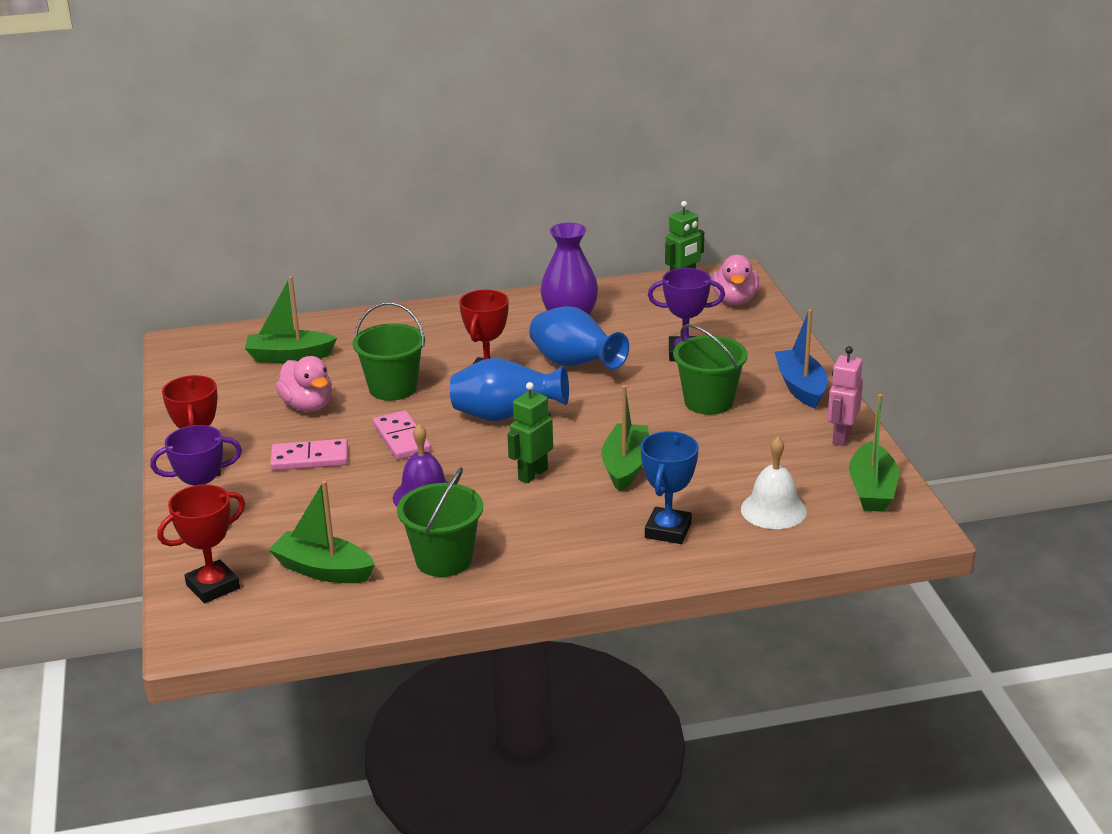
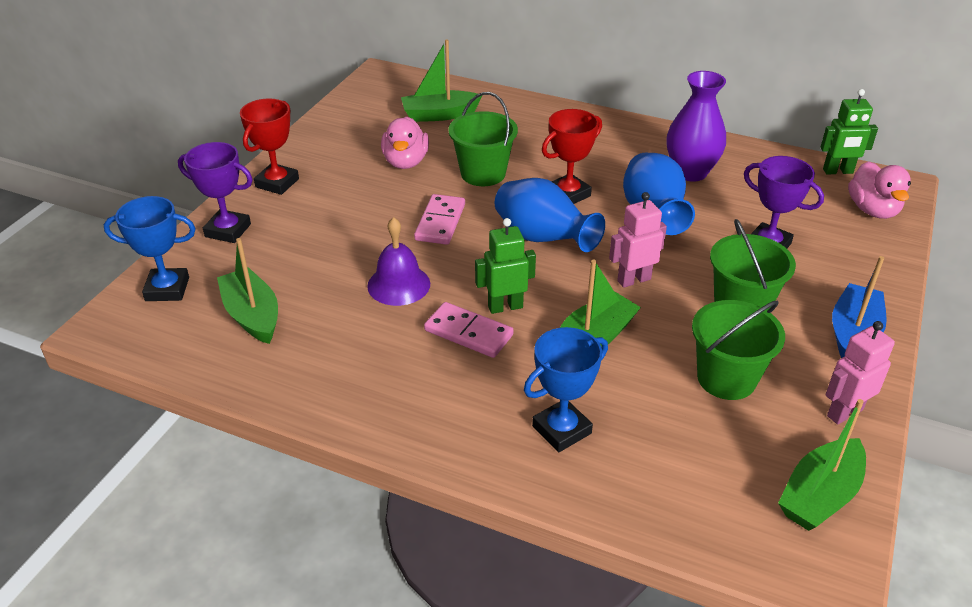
camera: 35 degrees right, 10 degrees up
red trophy [157,484,245,603] -> blue trophy [104,196,196,301]
green boat [245,276,337,363] -> green boat turned 45 degrees counterclockwise [401,39,483,122]
pink domino [270,439,348,471] -> pink domino moved to [424,302,514,358]
green bucket [397,467,483,577] -> green bucket moved to [692,300,785,400]
pink duck [712,254,759,305] -> pink duck turned 45 degrees counterclockwise [848,161,911,219]
white bell [741,437,807,529] -> none
none -> pink robot [609,192,667,288]

